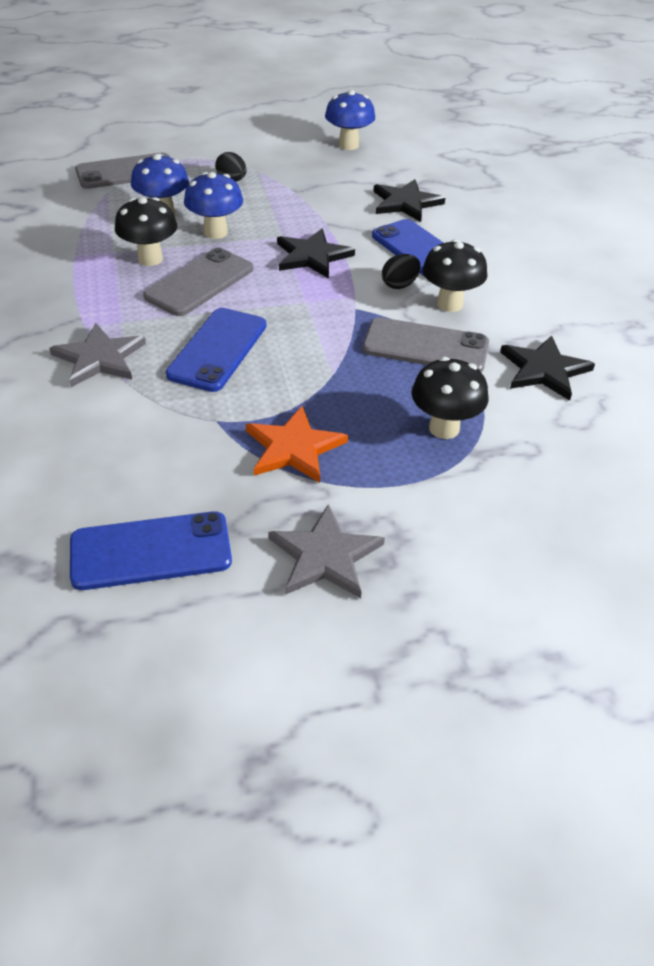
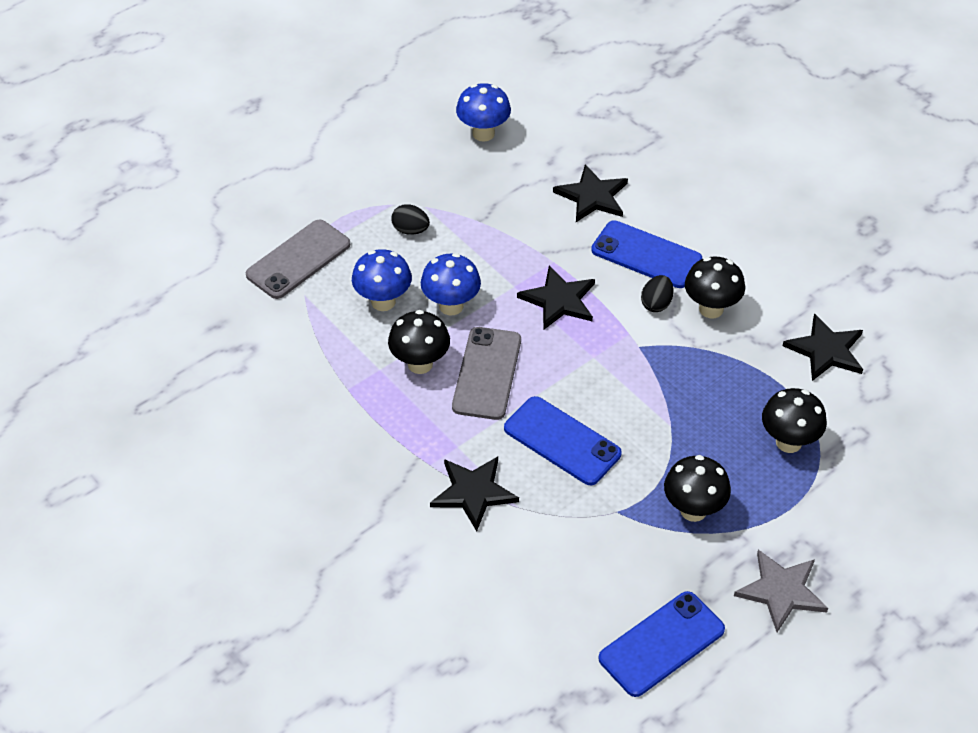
camera: 25 degrees left, 5 degrees up
grey star [49,323,146,387] -> black star [430,457,519,531]
blue phone [166,308,266,392] -> blue phone turned 45 degrees counterclockwise [504,396,622,485]
orange star [246,406,348,483] -> black mushroom [664,455,731,522]
grey phone [363,317,489,372] -> none

